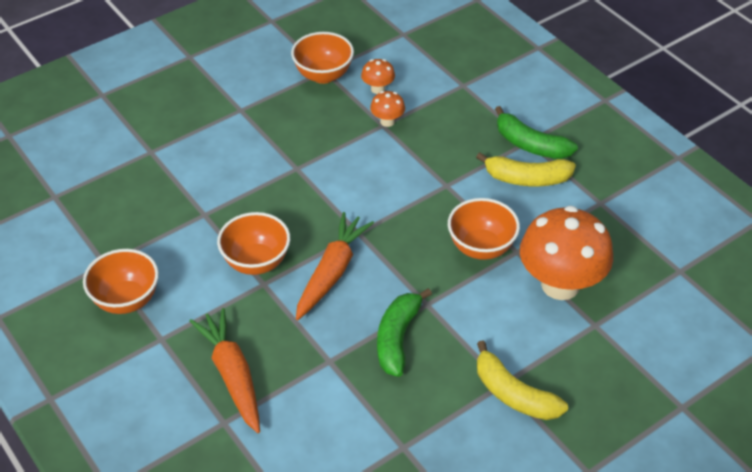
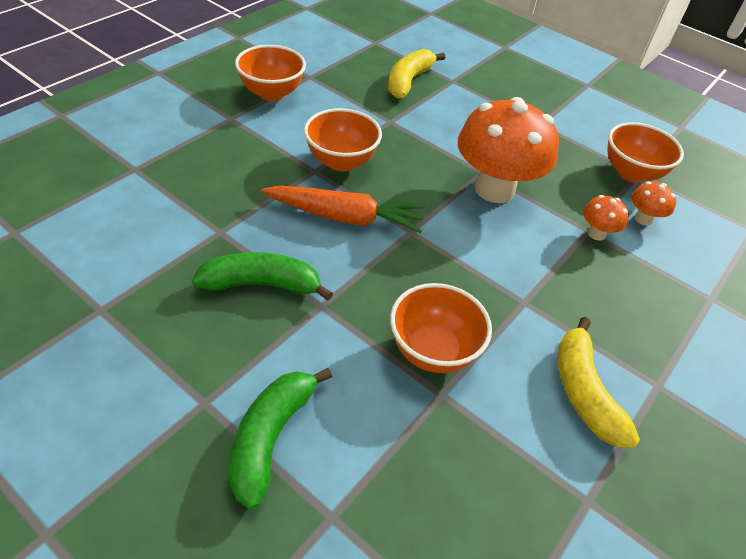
camera: 70 degrees right, 0 degrees up
orange carrot [190,308,260,433] -> none
yellow banana [477,340,568,420] -> yellow banana moved to [388,49,445,99]
green banana [495,106,578,159] -> green banana moved to [228,368,332,509]
orange mushroom [520,206,613,300] -> orange mushroom moved to [458,97,559,203]

